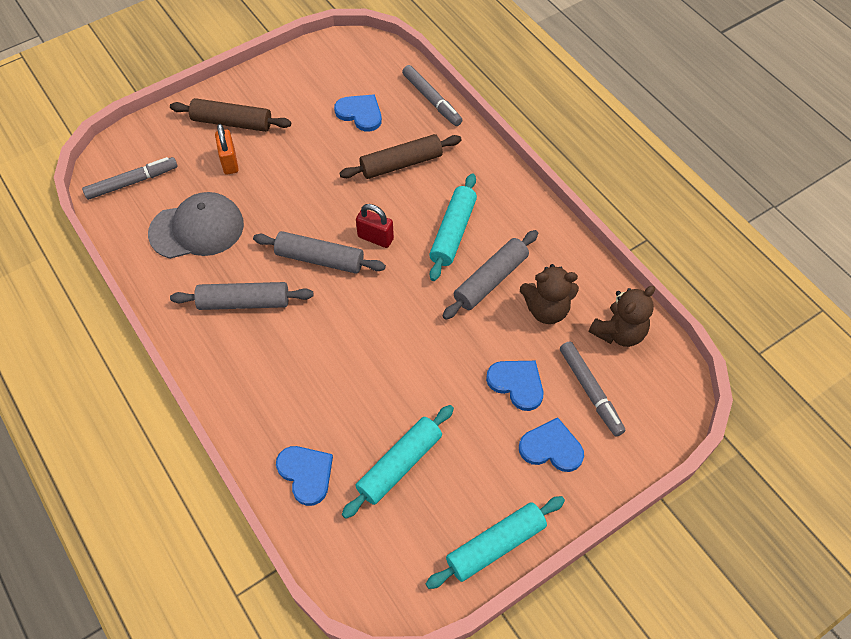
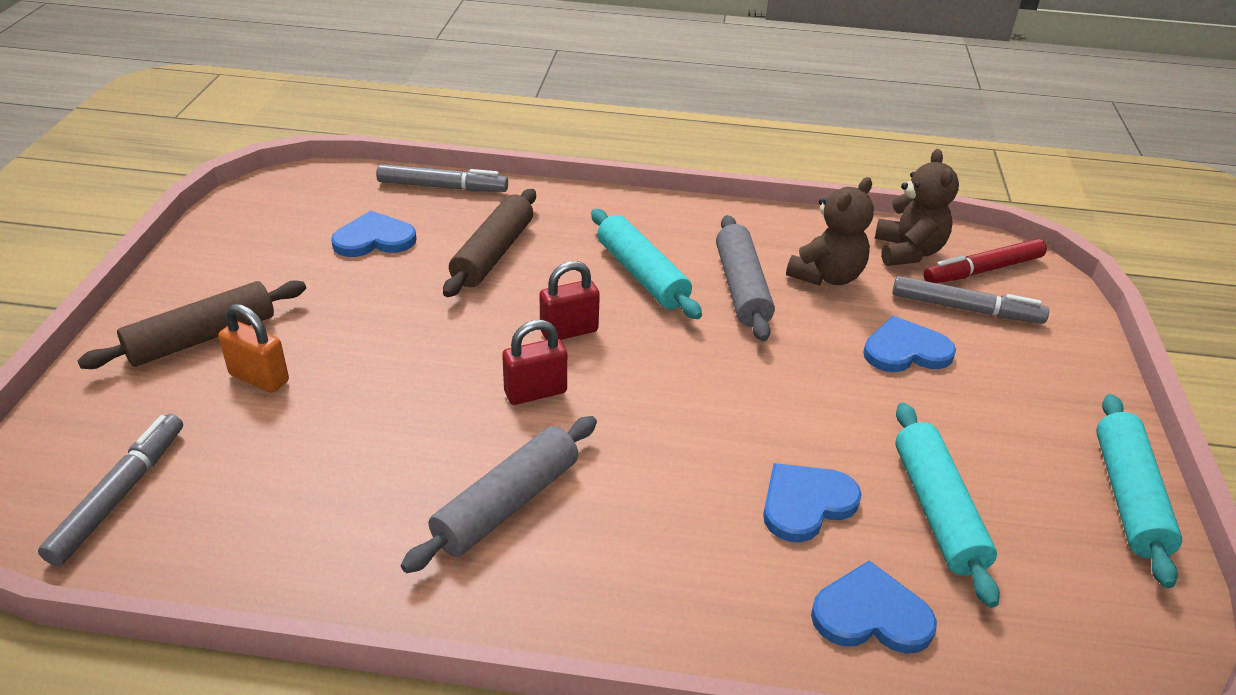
camera: 50 degrees left, 20 degrees down
grey cap [148,192,244,259] -> none
grey rolling pin [253,231,386,274] -> red padlock [502,320,567,405]
blue heart [519,417,584,472] -> blue heart moved to [763,463,862,542]
none -> red marker [924,239,1047,283]

